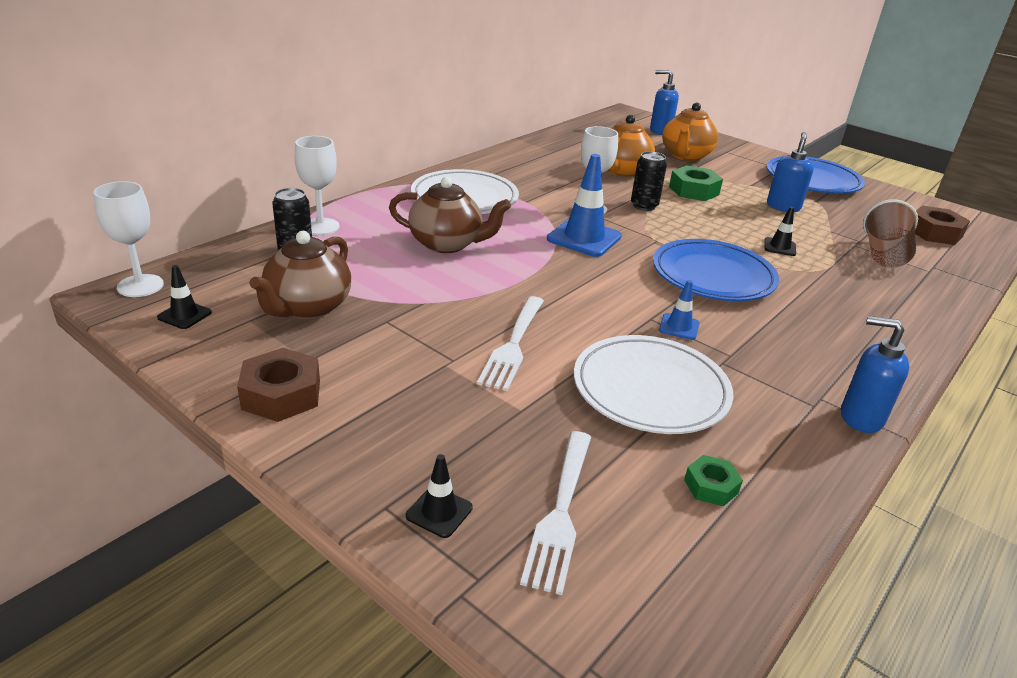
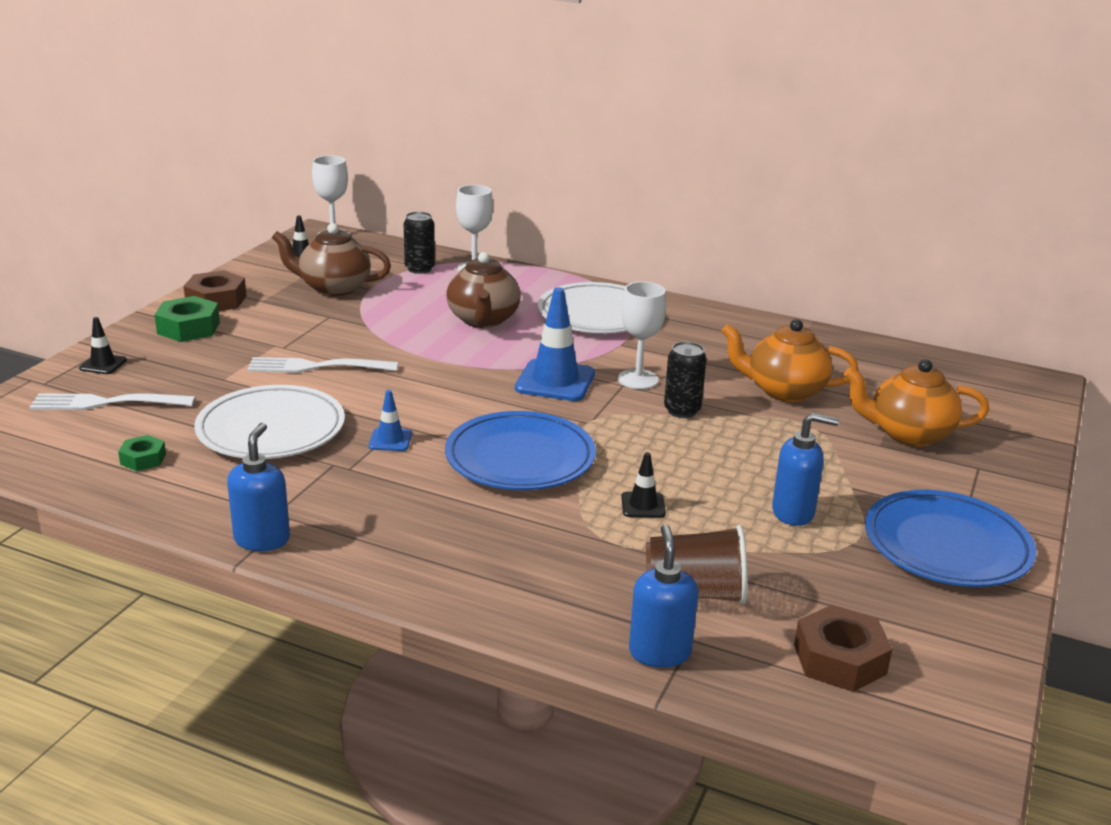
camera: 75 degrees right, 5 degrees down
blue soap dispenser [650,69,679,135] -> blue soap dispenser moved to [629,524,698,668]
green nut [669,165,723,201] -> green nut moved to [155,296,220,342]

